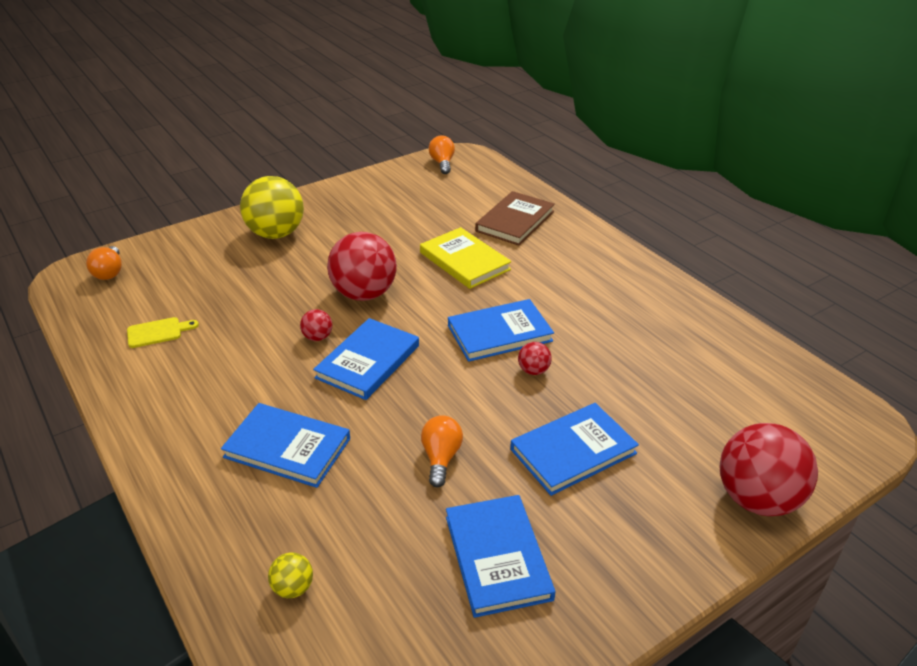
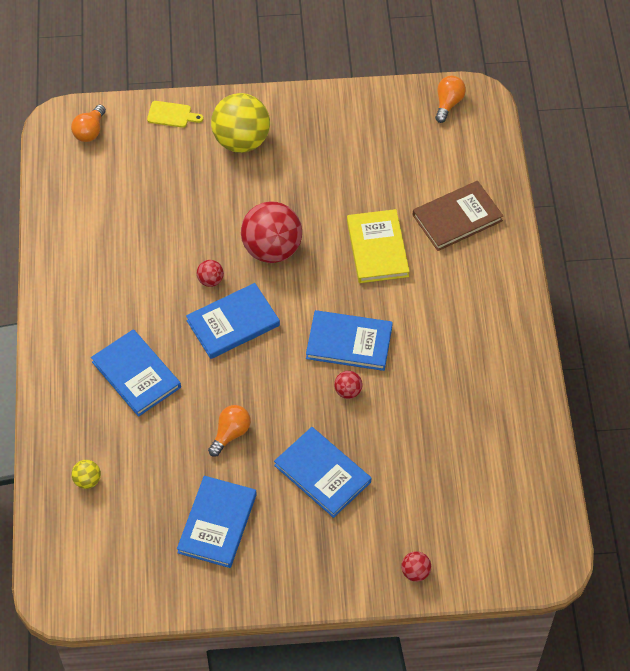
camera: 30 degrees right, 20 degrees up
yellow cutting board [127,317,199,348] -> yellow cutting board moved to [147,101,203,128]
blue book [510,403,639,496] -> blue book turned 45 degrees clockwise [274,427,371,518]
red ball [720,423,818,516] -> red ball [401,551,431,582], size x0.44

